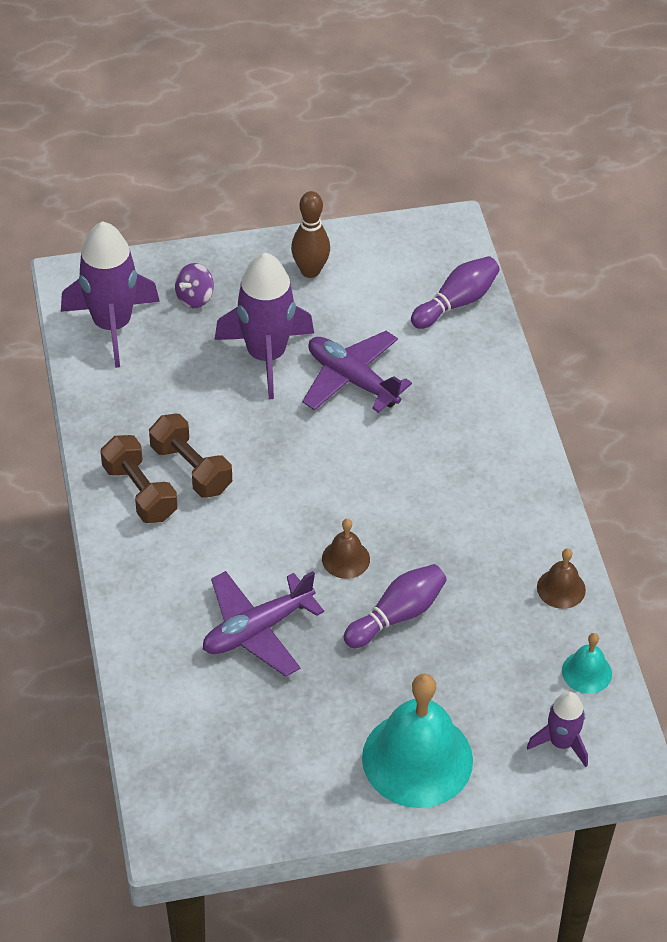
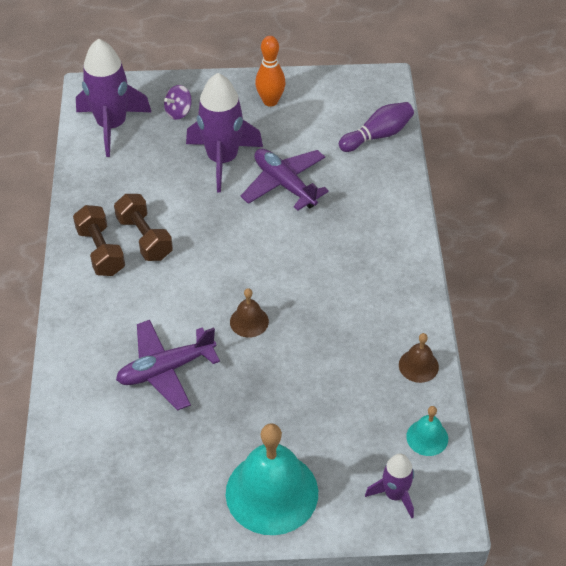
camera: 10 degrees right, 0 degrees up
brown bowling pin [291,191,330,278] -> orange bowling pin [255,36,285,107]
purple bowling pin [344,564,447,648] -> none

